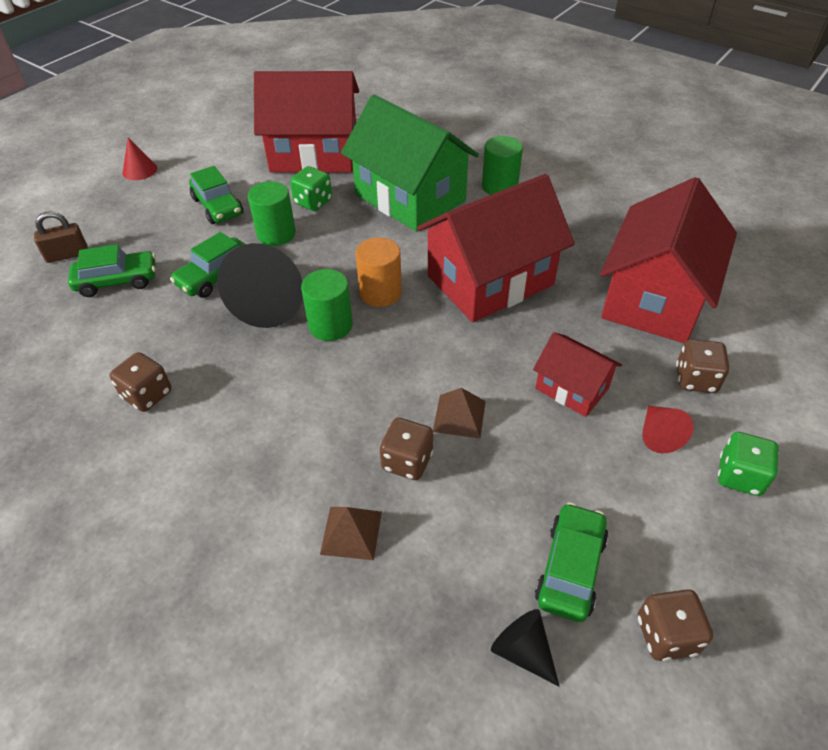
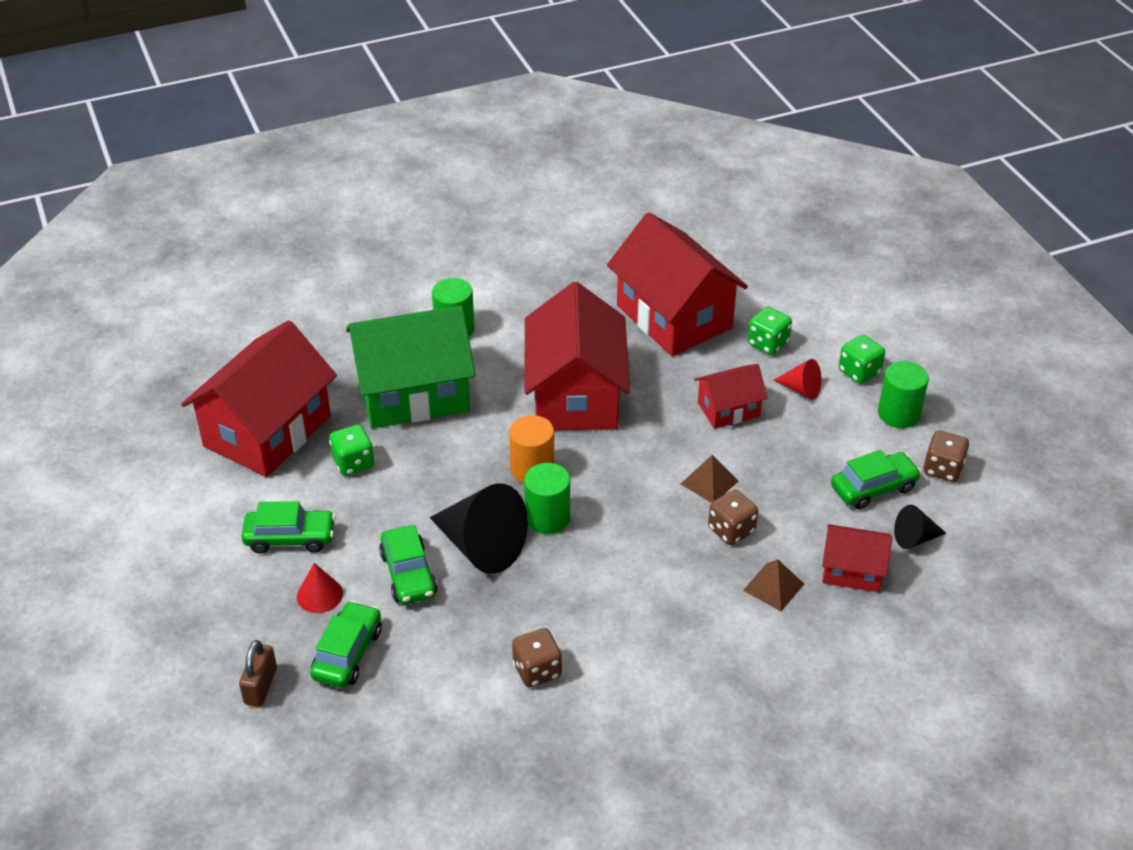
camera: 60 degrees left, 5 degrees down
red cone [122,138,157,180] -> red cone moved to [297,563,343,613]
green cylinder [248,181,296,246] -> green cylinder moved to [878,361,929,428]
green car [535,502,608,622] -> green car turned 105 degrees clockwise [831,450,921,509]
brown dice [676,339,730,393] -> green dice [748,307,792,355]
none -> red house [822,524,893,592]

